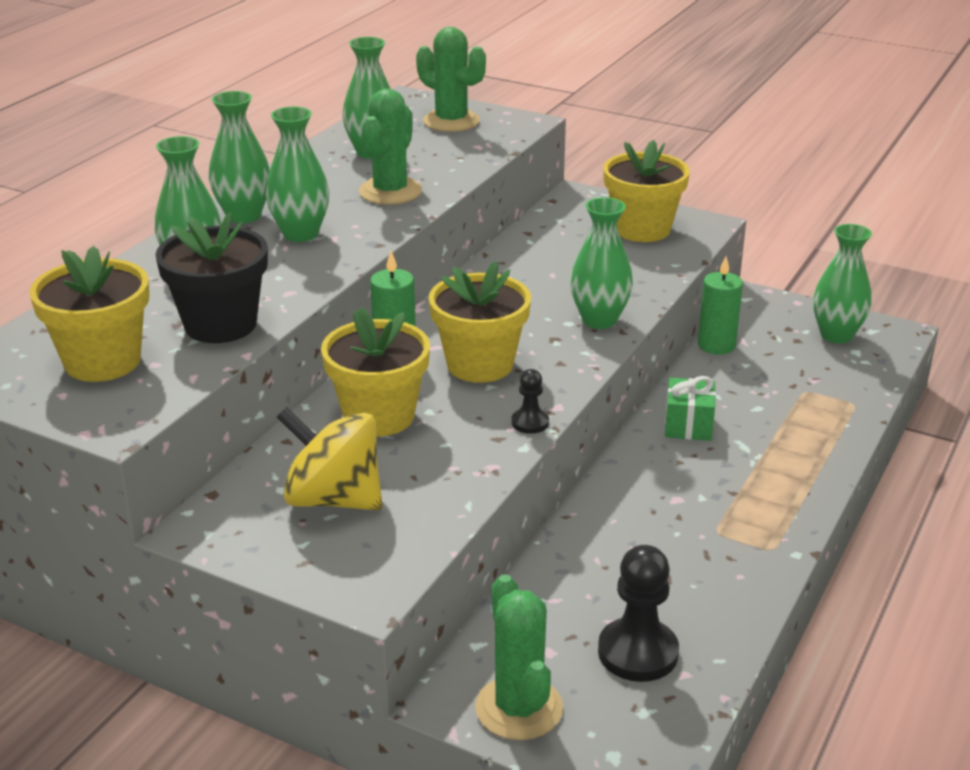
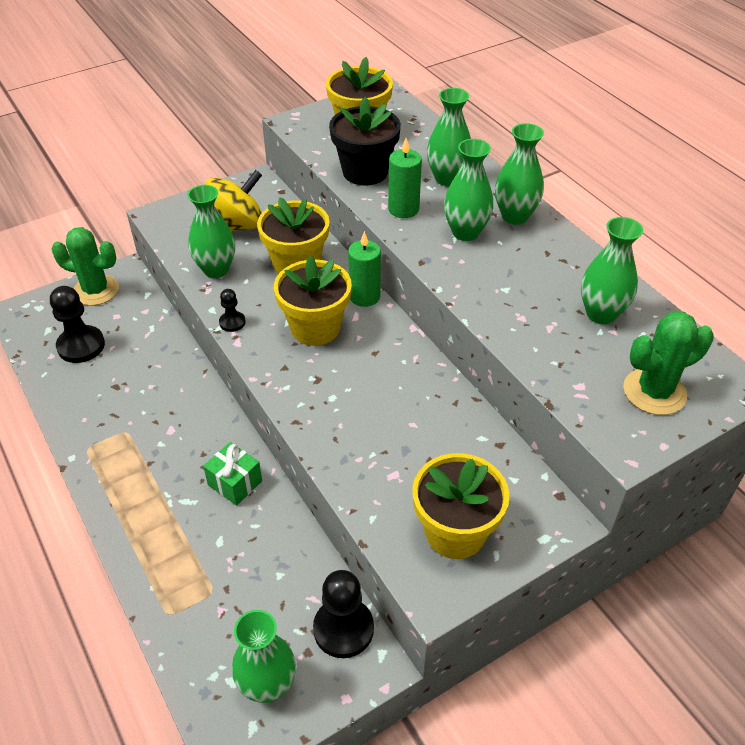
camera: 120 degrees right, 15 degrees up
green cactus [359,89,422,205] -> none
green vase [570,197,633,329] -> green vase moved to [188,185,235,278]
green candle [698,256,743,355] -> green candle moved to [388,138,422,218]
none -> black pawn [313,570,374,658]

